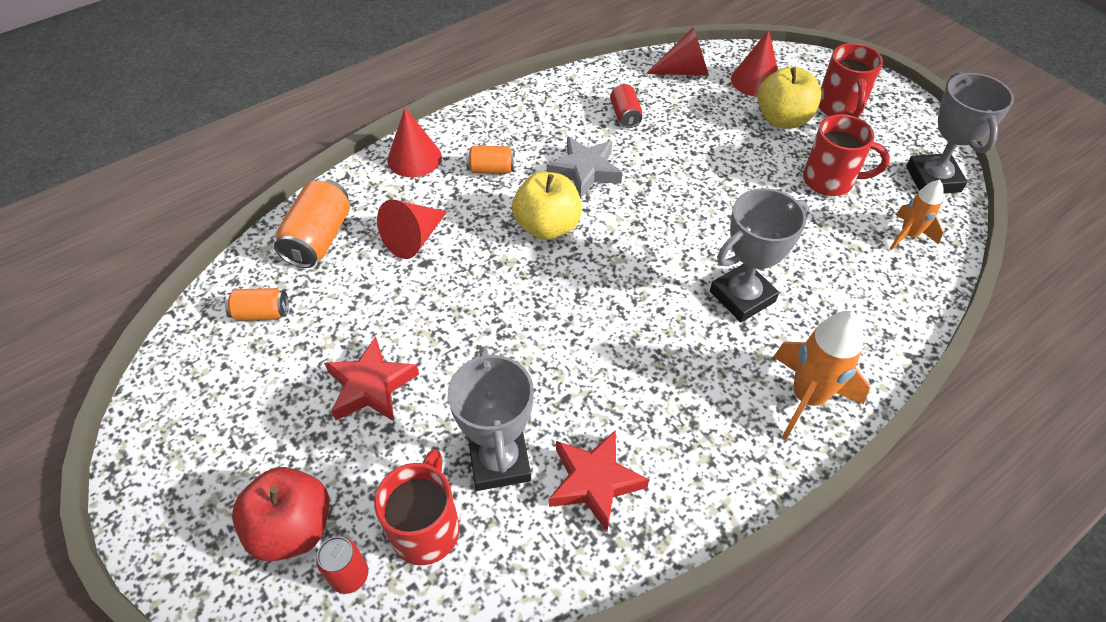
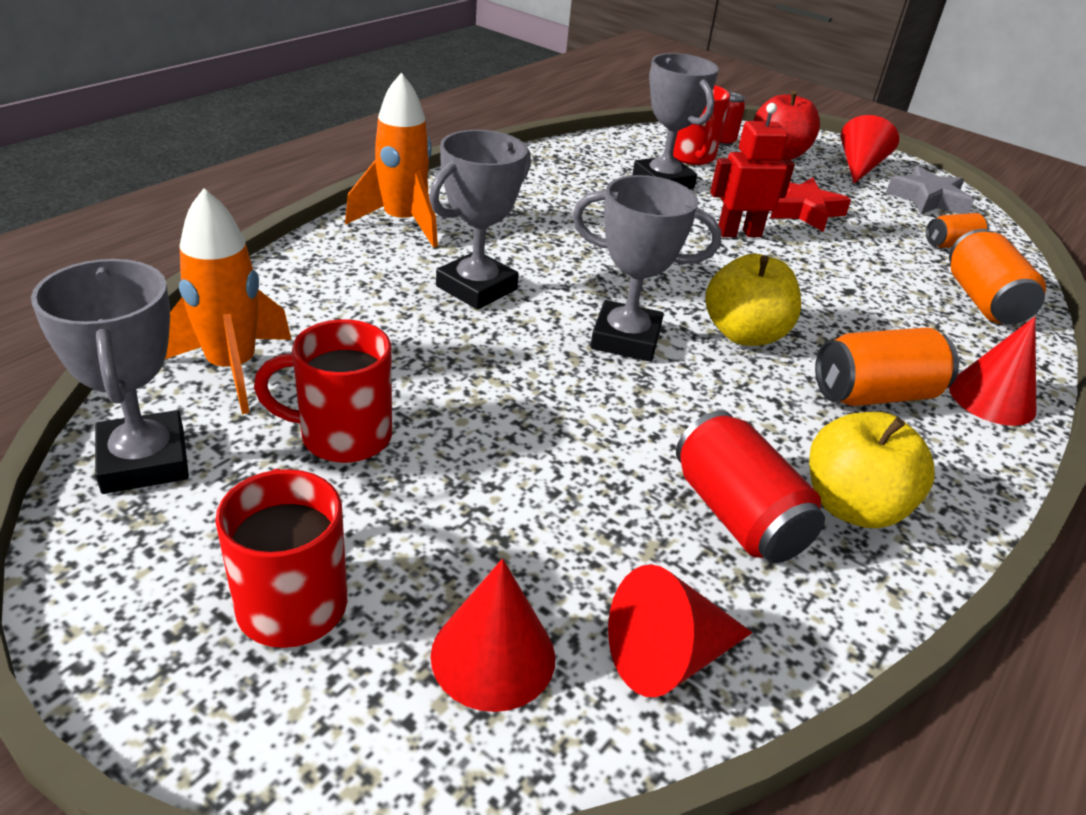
camera: 160 degrees right, 15 degrees down
red cone [377,200,447,259] -> red cone moved to [841,115,899,184]
orange can [466,146,515,174] -> orange can [815,327,959,406], size x1.69
grey star [547,137,622,199] -> grey star moved to [886,166,974,214]
red star [549,430,649,532] -> none
red can [610,84,642,128] -> red can [676,411,825,563], size x1.69
yellow apple [757,66,821,129] -> yellow apple moved to [809,412,934,528]
orange rocket [890,180,944,250] -> orange rocket [165,188,292,414], size x1.63
none -> grey trophy [572,175,722,362]
none -> red robot [710,103,795,237]

